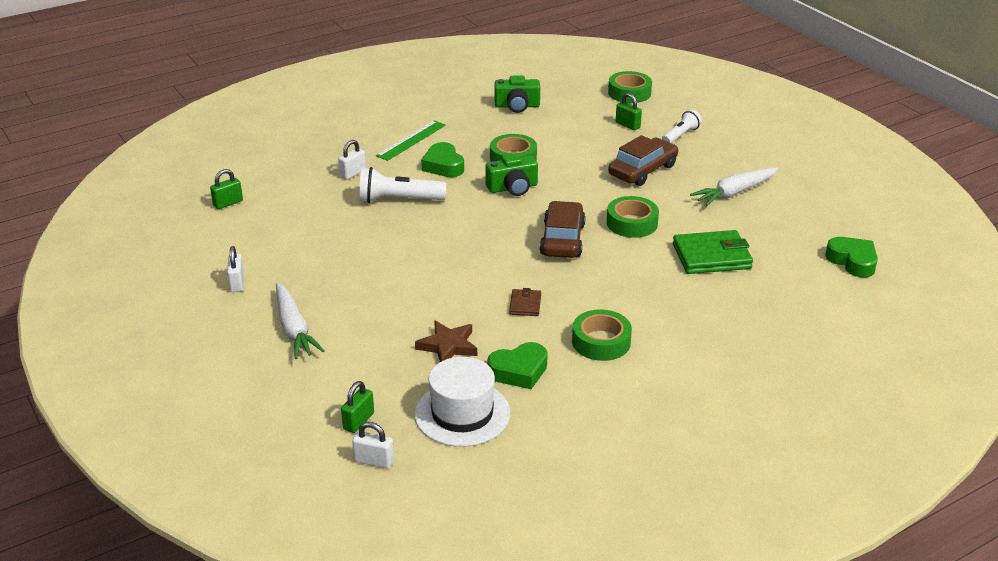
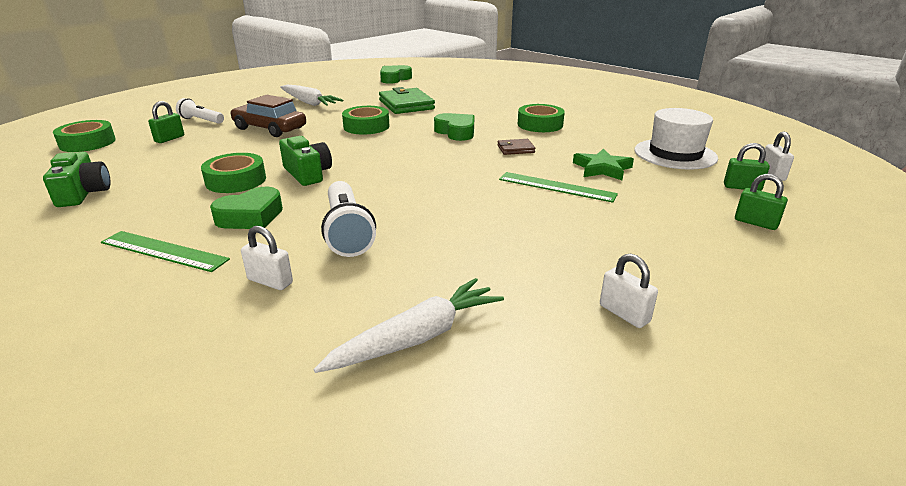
camera: 105 degrees left, 5 degrees down
green padlock [210,169,243,209] -> green padlock moved to [735,174,788,230]
white padlock [227,246,244,292] -> white padlock turned 75 degrees clockwise [600,253,658,328]
white carrot [276,283,325,359] -> white carrot moved to [314,278,504,373]
brown star [415,320,477,362] -> green star [573,148,634,180]
green heart [487,342,548,389] -> green heart moved to [434,113,474,141]
brown car [539,201,586,258] -> none
none -> green ruler [499,172,618,203]

